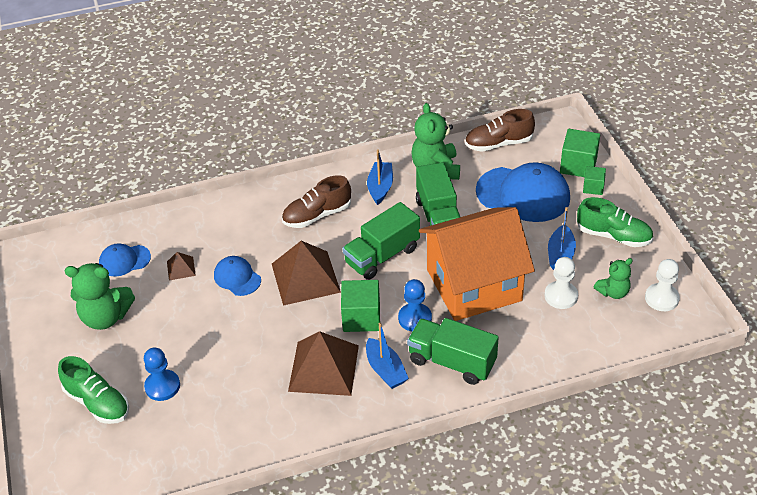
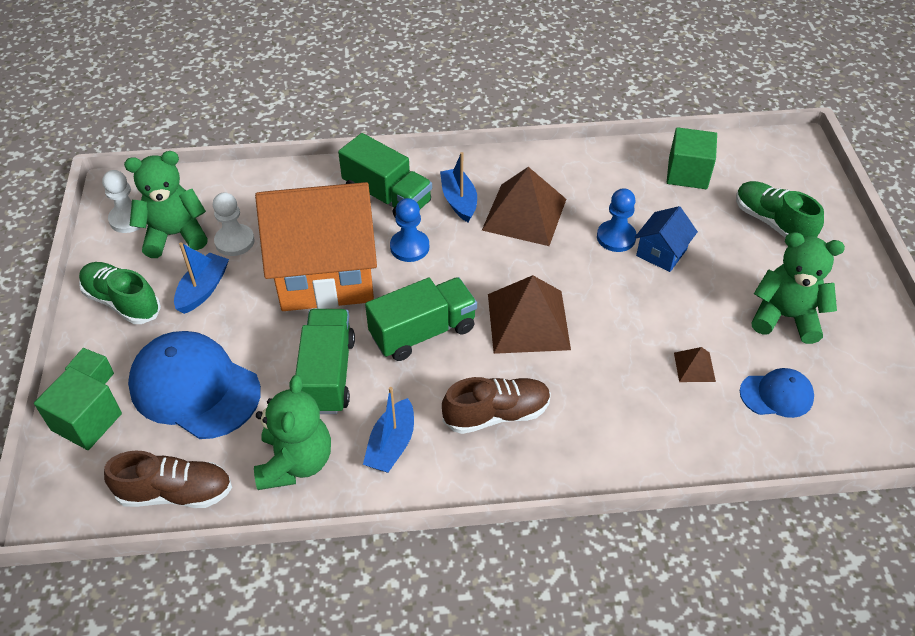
camera: 170 degrees left, 5 degrees up
blue pawn [144,348,180,401] -> blue pawn moved to [597,188,637,252]
blue cap [214,256,261,296] -> none
green cube [341,280,380,332] -> green cube moved to [667,127,717,189]
green teddy bear [594,258,633,299] -> green teddy bear [124,151,208,258], size x1.69
none -> blue house [635,206,698,272]

